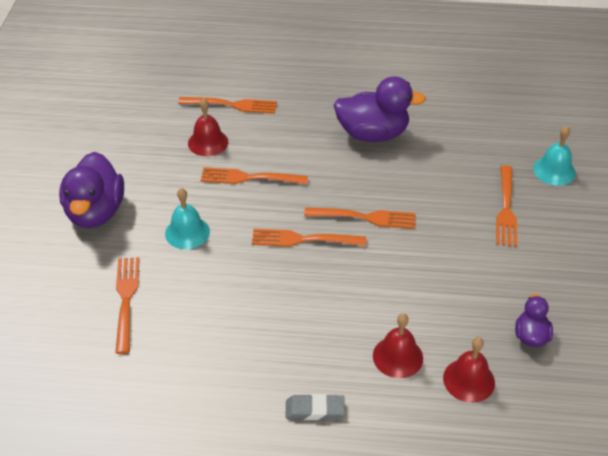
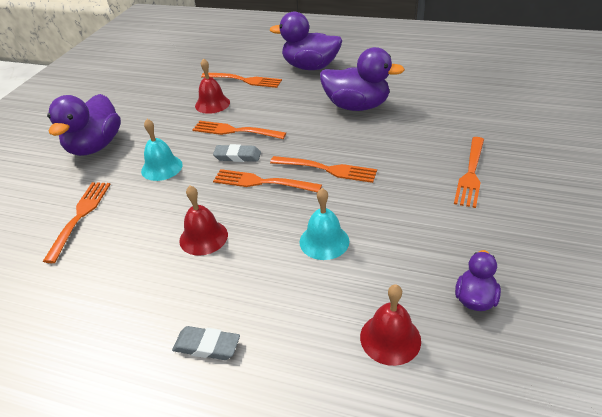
camera: 15 degrees right, 5 degrees down
red bell [373,313,423,378] -> red bell moved to [179,186,228,256]
turquoise bell [533,126,576,185] -> turquoise bell moved to [300,188,349,260]
none -> grey eraser [213,144,261,162]
none -> purple duck [270,12,342,70]

